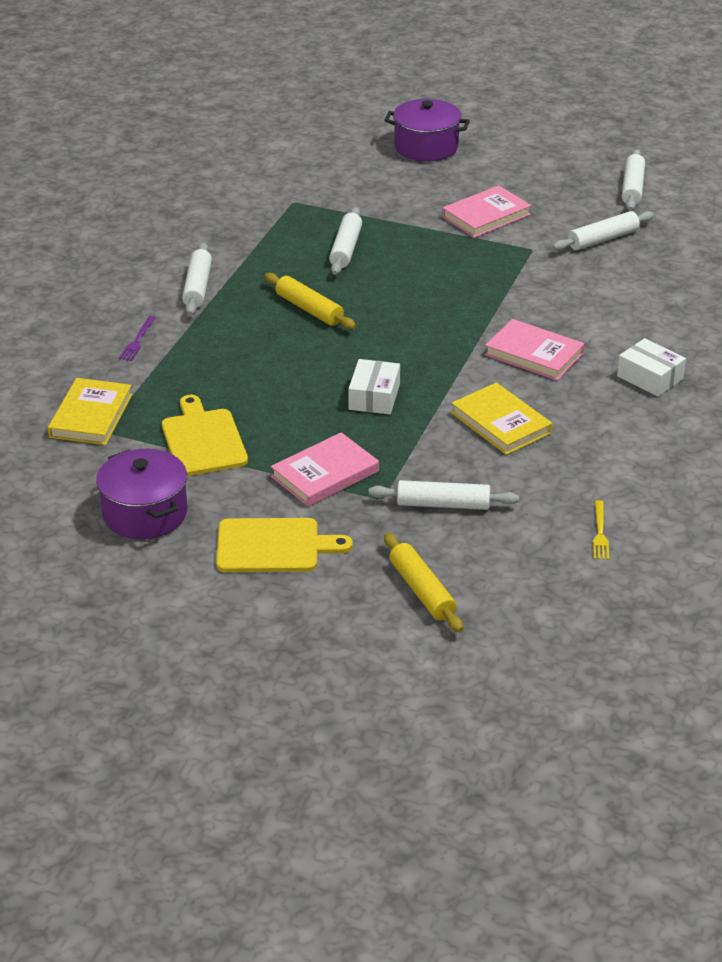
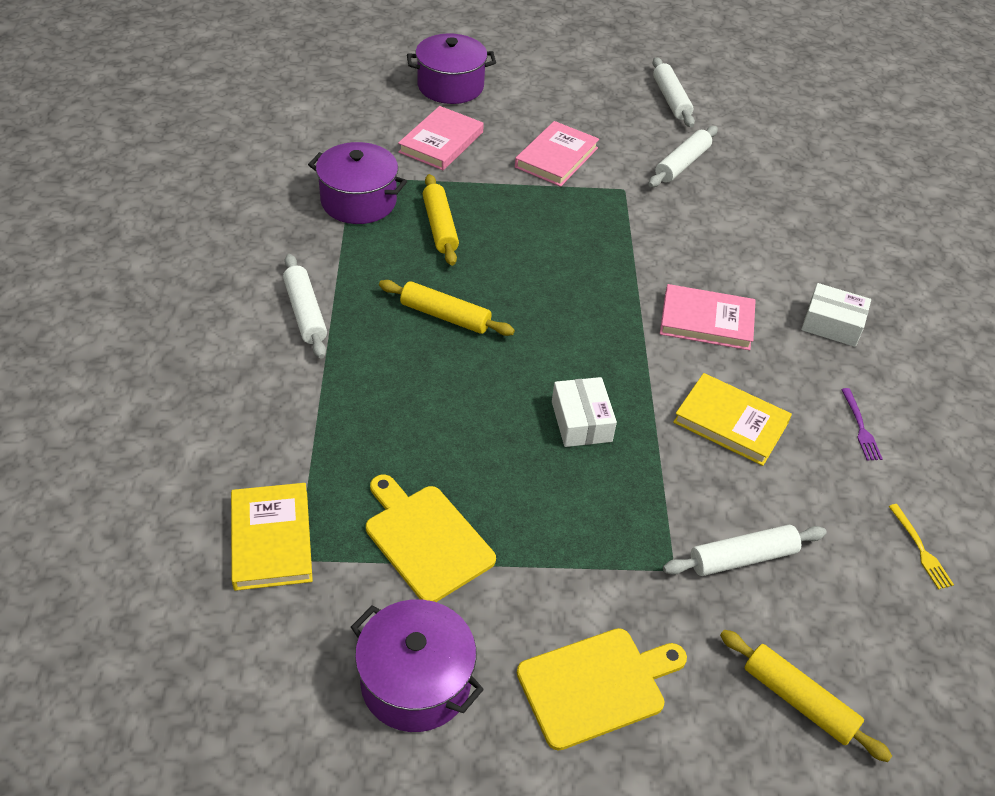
camera: 25 degrees left, 10 degrees up
purple fork [119,316,156,361] -> purple fork moved to [841,388,883,461]
pink book [271,432,379,507] -> pink book moved to [398,106,484,170]
white rolling pin [329,207,362,275] -> yellow rolling pin [423,174,459,266]
none -> purple pot [308,142,407,224]

